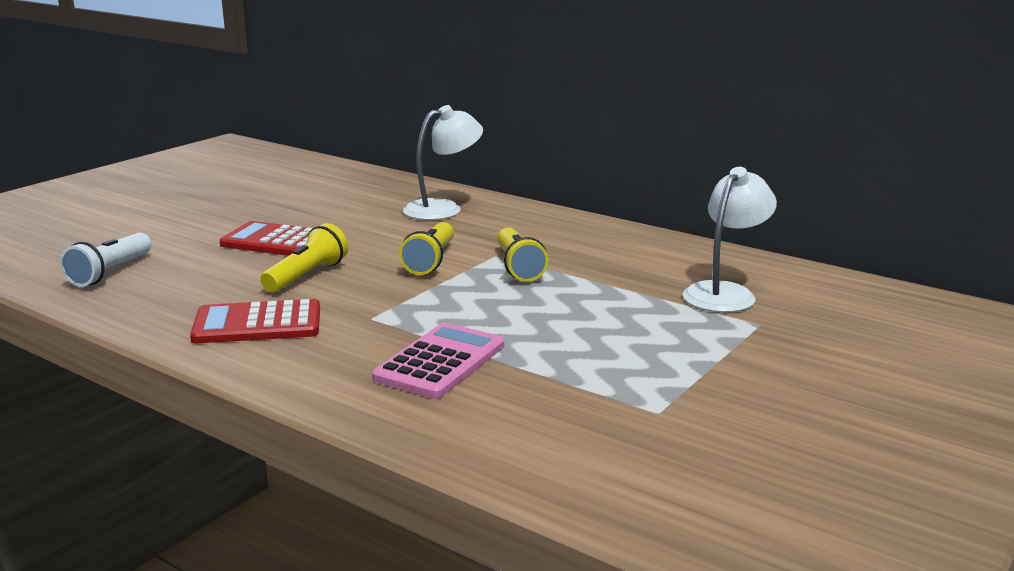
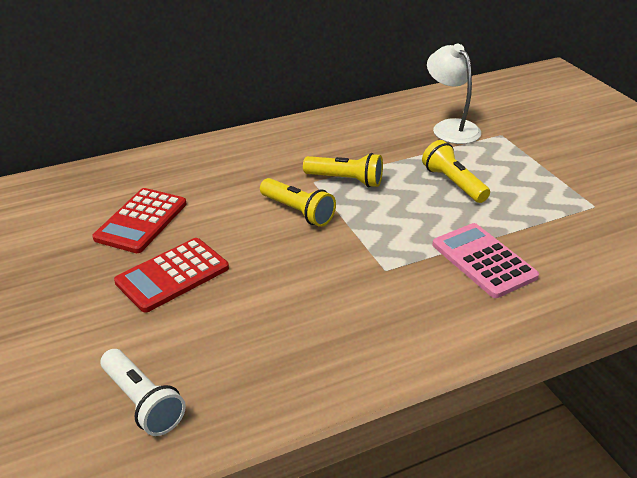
camera: 60 degrees left, 15 degrees up
red calculator [190,299,320,344] -> red calculator moved to [92,188,187,253]
yellow flashlight [261,223,348,293] -> yellow flashlight moved to [422,140,490,203]
white lamp [403,105,483,220] -> none

